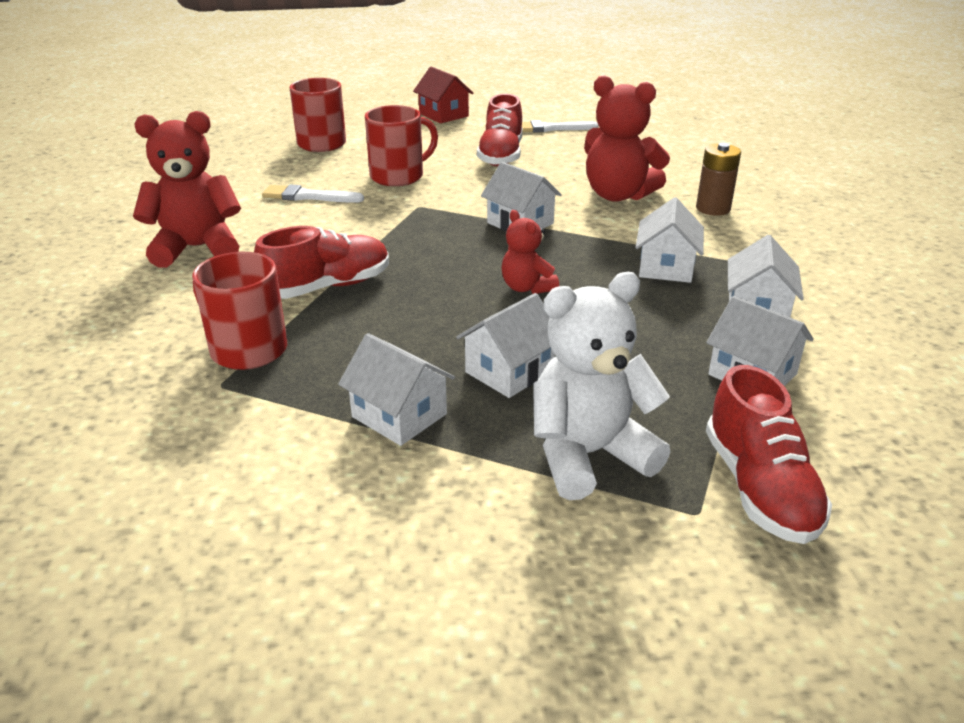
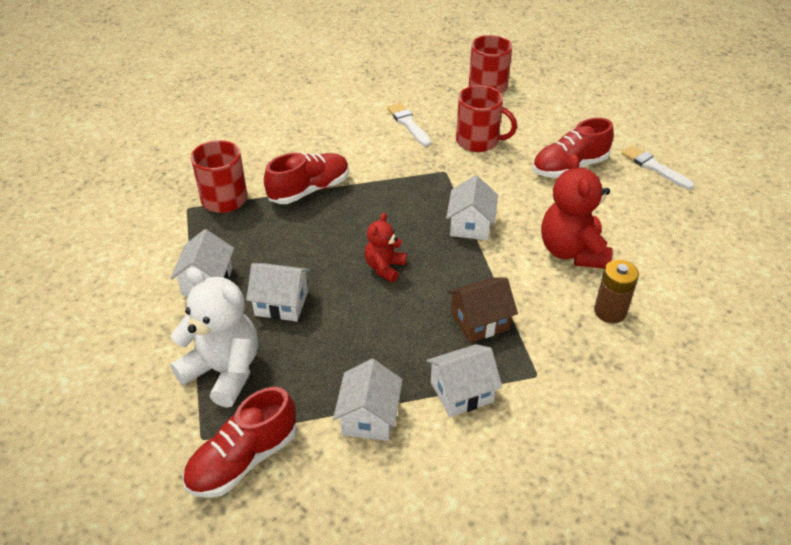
camera: 55 degrees right, 10 degrees up
red teddy bear [133,111,241,268] -> none
red shoe [254,226,389,299] -> red shoe turned 60 degrees counterclockwise [264,153,349,204]
red house [413,67,474,123] -> none
white house [635,197,704,283] -> brown house [447,277,518,343]

